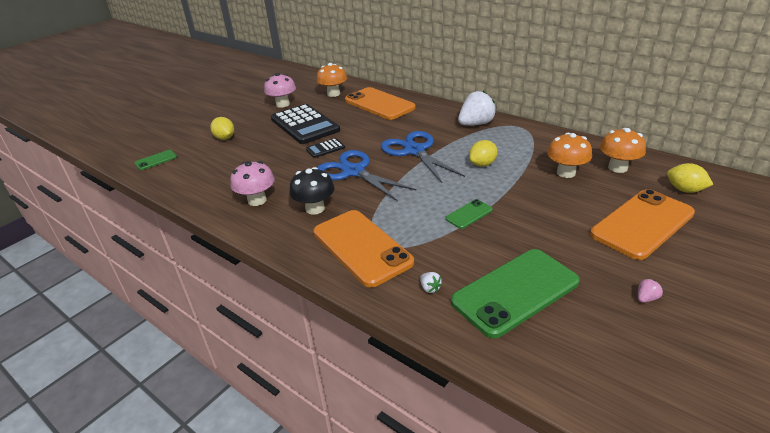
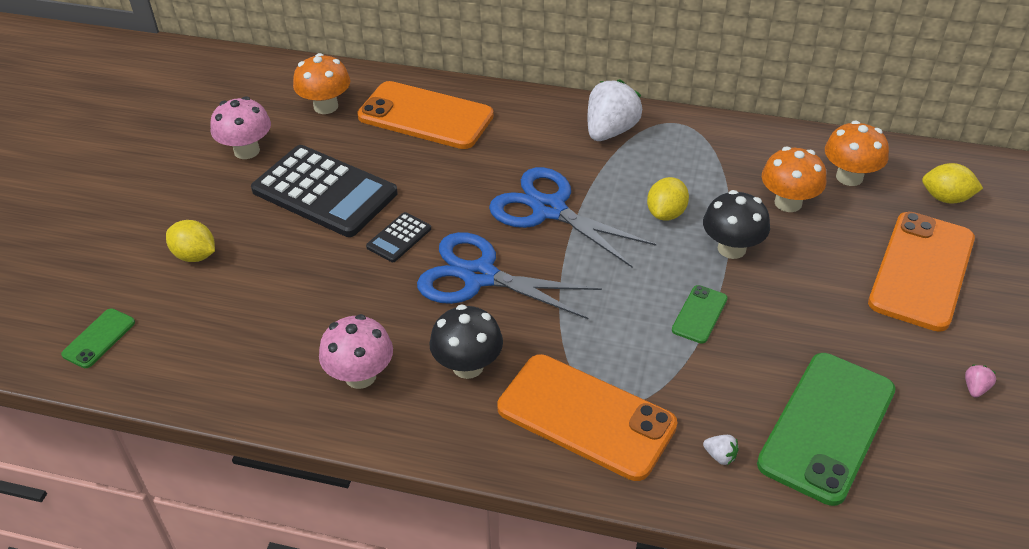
camera: 25 degrees left, 10 degrees up
none -> black mushroom [703,190,770,259]

